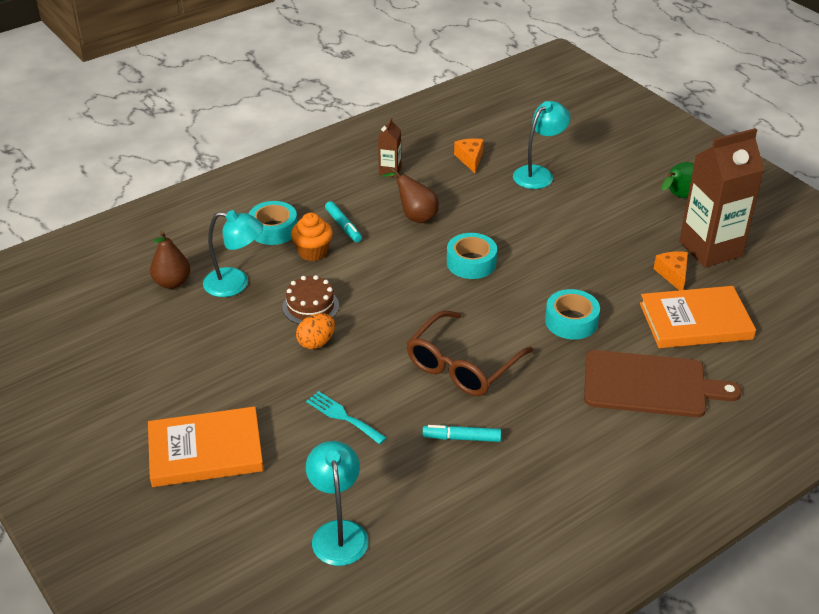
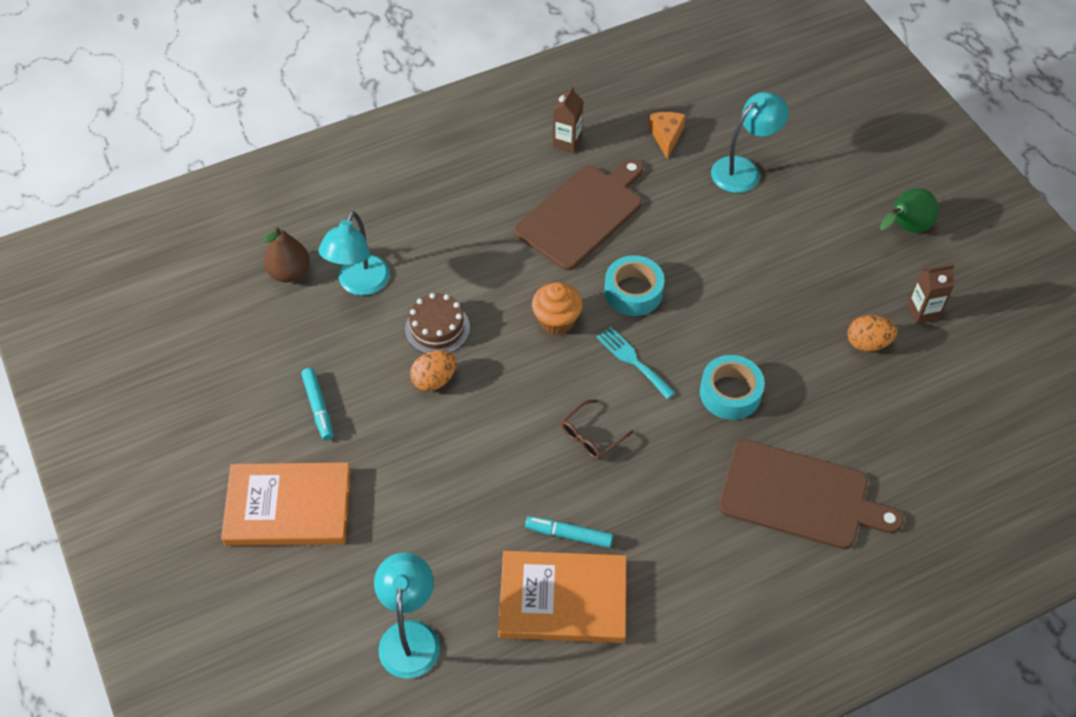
camera: 10 degrees right, 15 degrees up
turquoise lamp [203,210,263,297] -> turquoise lamp turned 90 degrees clockwise [319,211,390,295]
turquoise tape [249,201,297,245] -> none
orange cupcake [291,213,333,261] -> orange cupcake moved to [532,282,583,335]
turquoise fork [306,391,387,444] -> turquoise fork moved to [597,327,676,399]
turquoise marker [325,201,362,242] -> turquoise marker moved to [301,368,334,441]
brown pear [382,167,439,223] -> brown cutting board [514,159,643,270]
brown glasses [407,311,533,396] -> brown glasses [561,399,634,460], size x0.50
orange book [640,286,756,348] -> orange book moved to [498,551,626,643]
orange cheese [654,251,688,290] -> orange egg [848,315,897,352]
brown carton [679,128,764,267] -> brown carton [907,264,955,324], size x0.45

